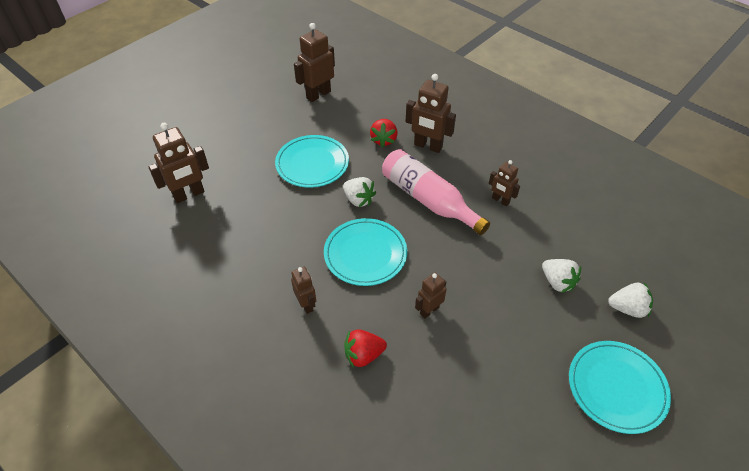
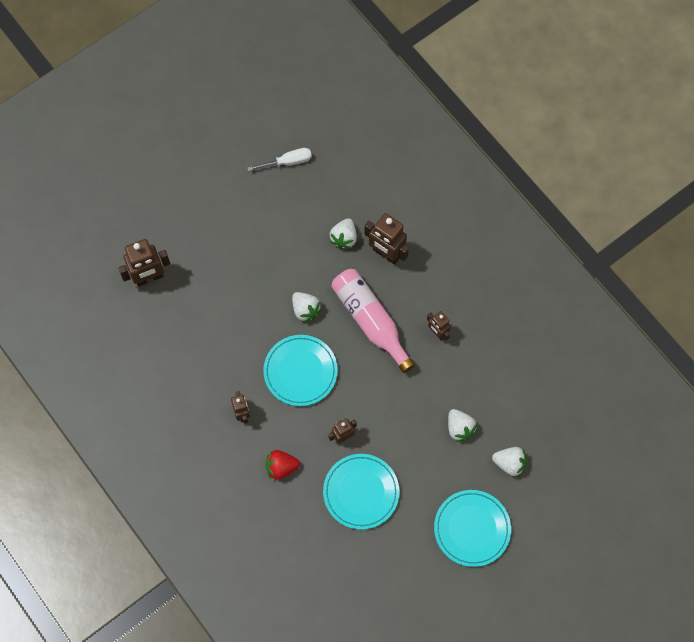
camera: 10 degrees right, 20 degrees up
turquoise plate [275,135,349,188] -> turquoise plate moved to [323,454,399,529]
brown robot [294,23,335,102] -> white screwdriver [247,148,312,171]
red strawberry [370,119,398,148] -> white strawberry [329,218,357,249]

